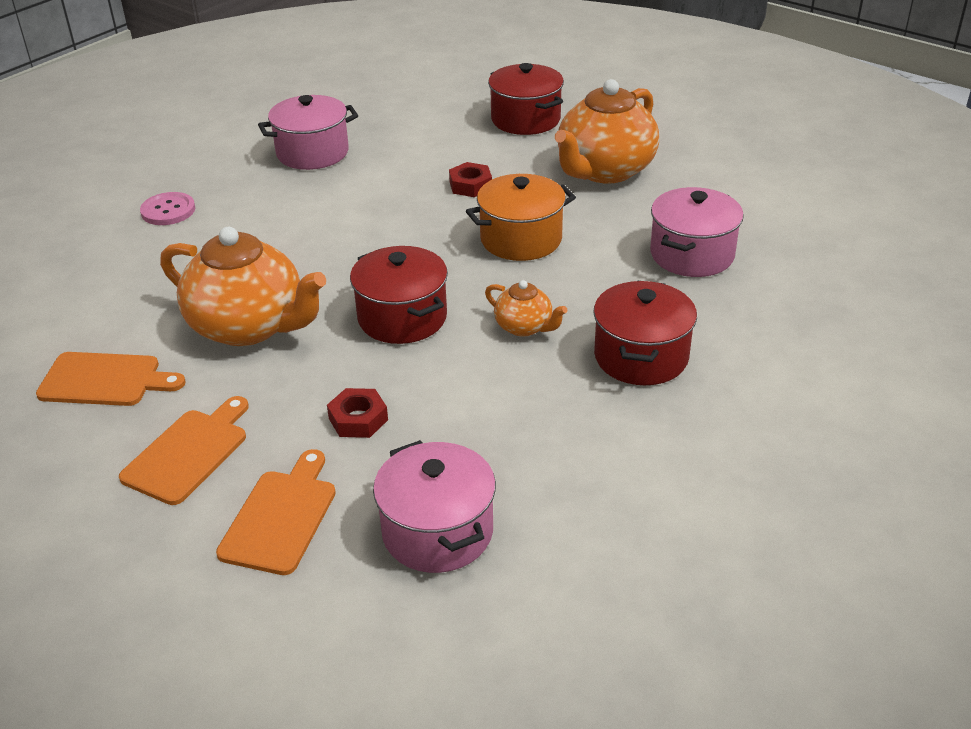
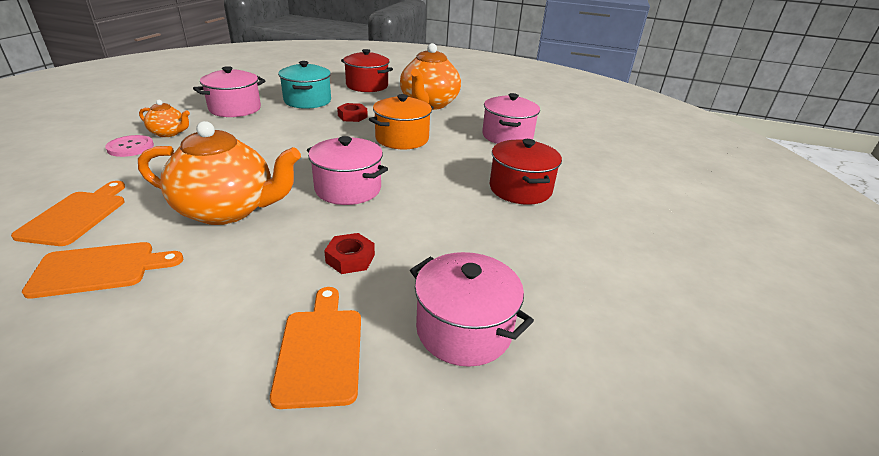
camera: 25 degrees left, 5 degrees down
orange cutting board [119,396,249,505] -> orange cutting board moved to [11,181,125,246]
red pot [350,246,448,344] -> pink pot [307,136,388,205]
orange teapot [485,280,567,337] -> orange teapot moved to [139,100,190,137]
none -> turquoise pot [278,61,331,109]

